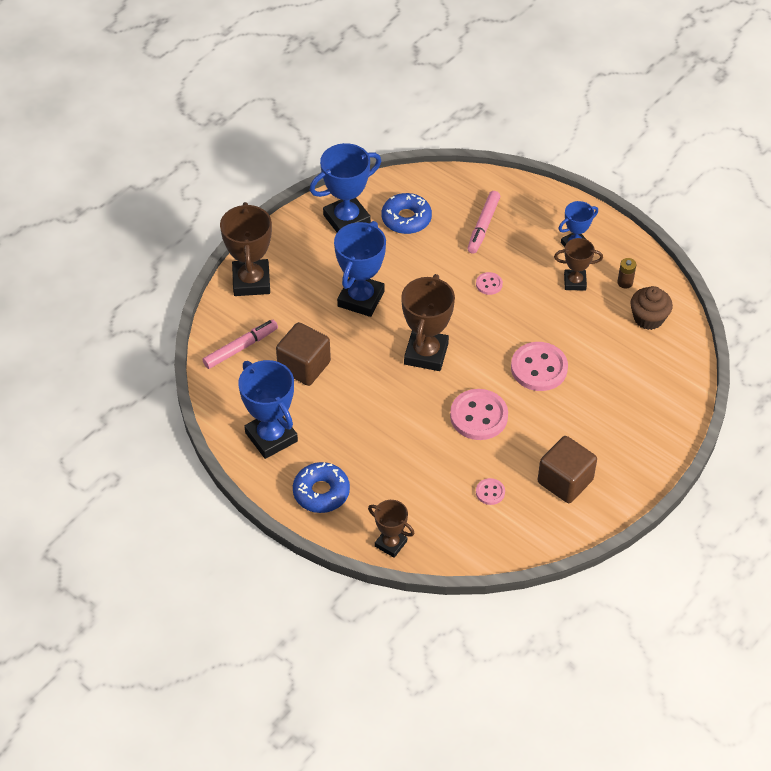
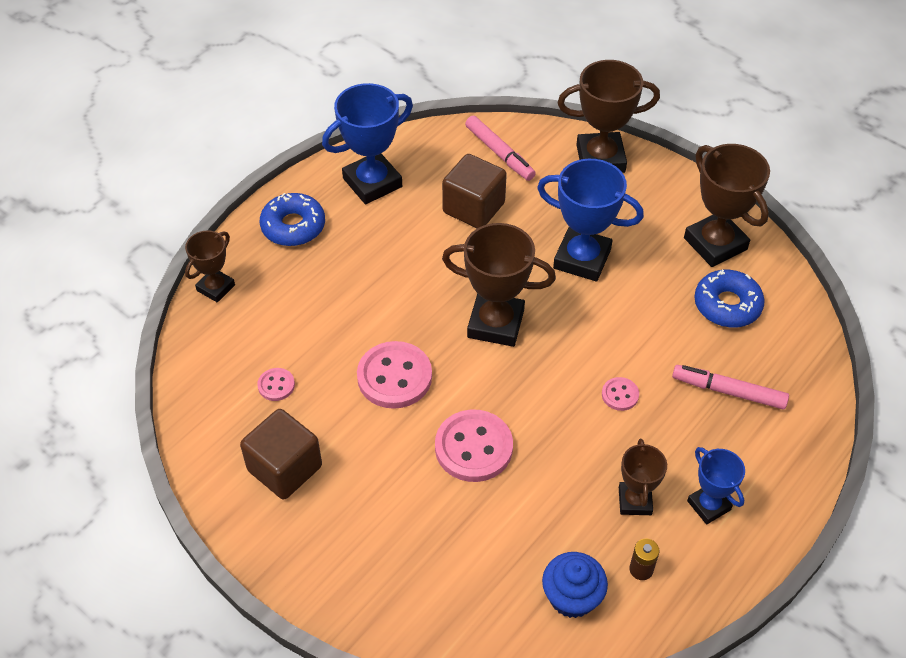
camera: 90 degrees right, 0 degrees up
blue trophy [310,143,381,232] -> brown trophy [684,144,770,267]
brown cupcake [630,286,673,330] -> blue cupcake [542,552,608,618]

